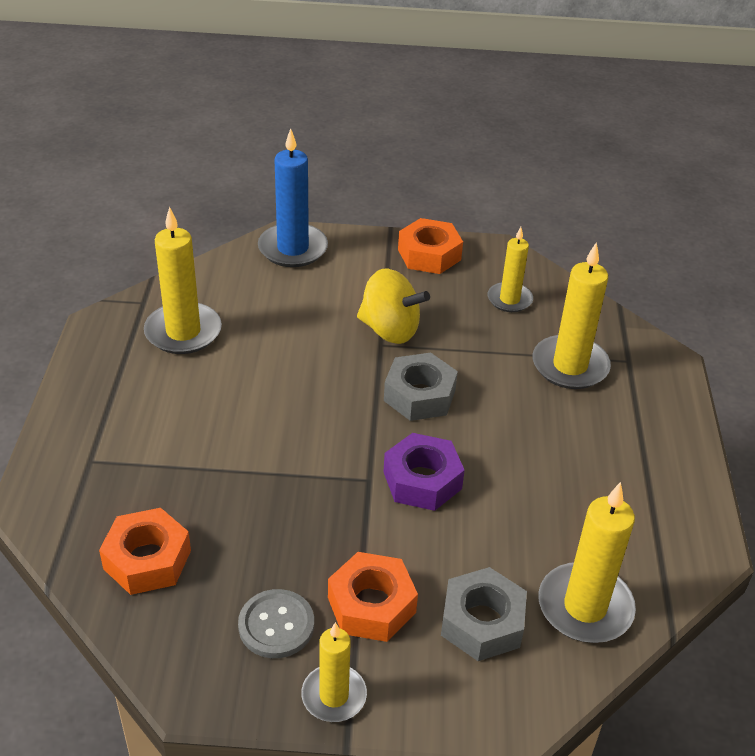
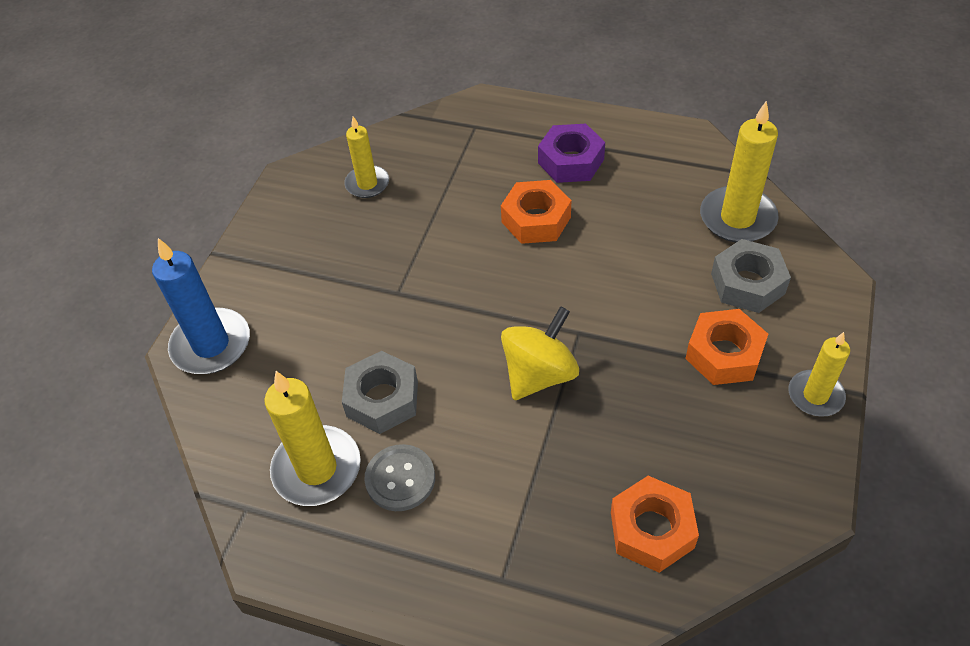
camera: 70 degrees left, 10 degrees up
grey button [238,589,314,658] -> grey button moved to [364,444,435,511]
yellow spinning top [357,269,430,344] -> yellow spinning top moved to [501,306,579,400]
grey nut [384,353,458,421] -> grey nut moved to [342,351,418,434]
purple nut [384,433,465,511] -> purple nut moved to [538,124,605,183]
orange nut [398,218,463,274] -> orange nut moved to [501,180,571,244]
yellow candle [533,242,611,389] -> none

